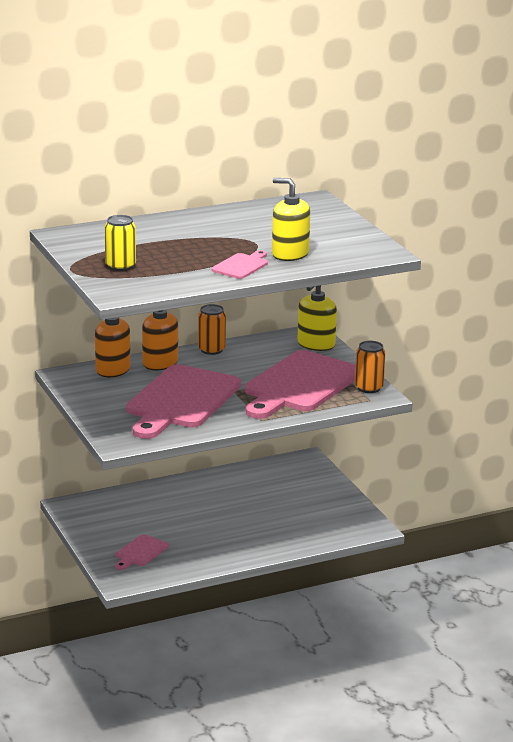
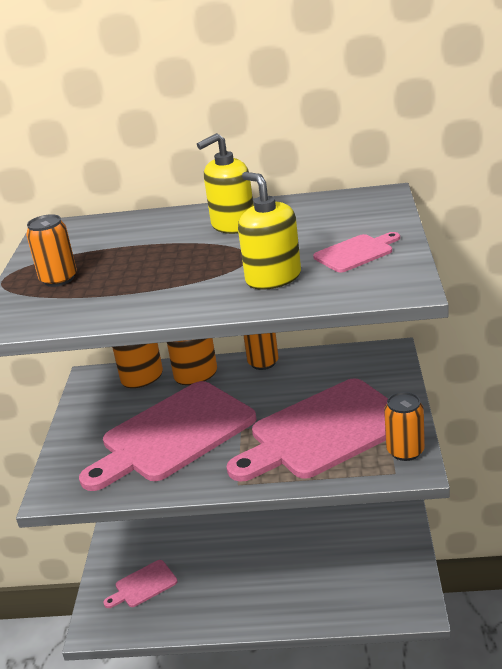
camera: 30 degrees right, 5 degrees up
yellow can [105,215,136,271] -> orange can [26,214,77,287]
pink cutting board [212,250,268,279] -> pink cutting board moved to [313,232,400,273]
yellow soap dispenser [297,285,337,351] -> yellow soap dispenser moved to [197,133,254,234]

